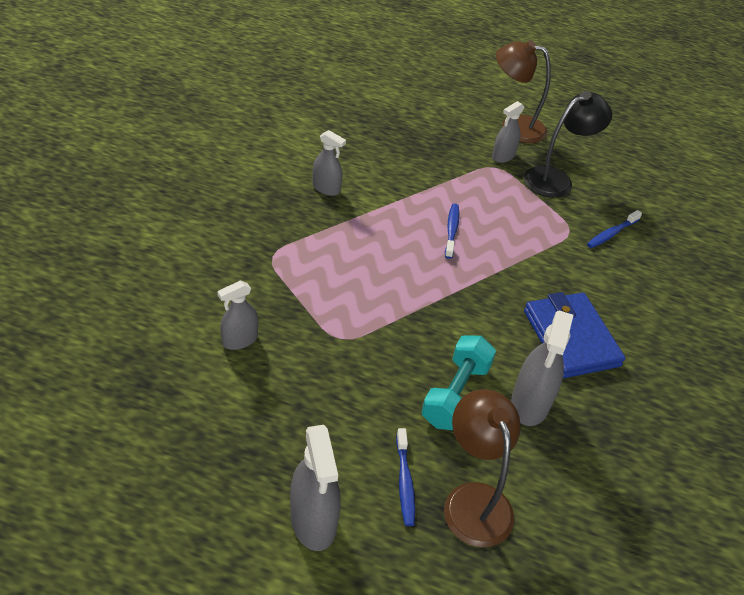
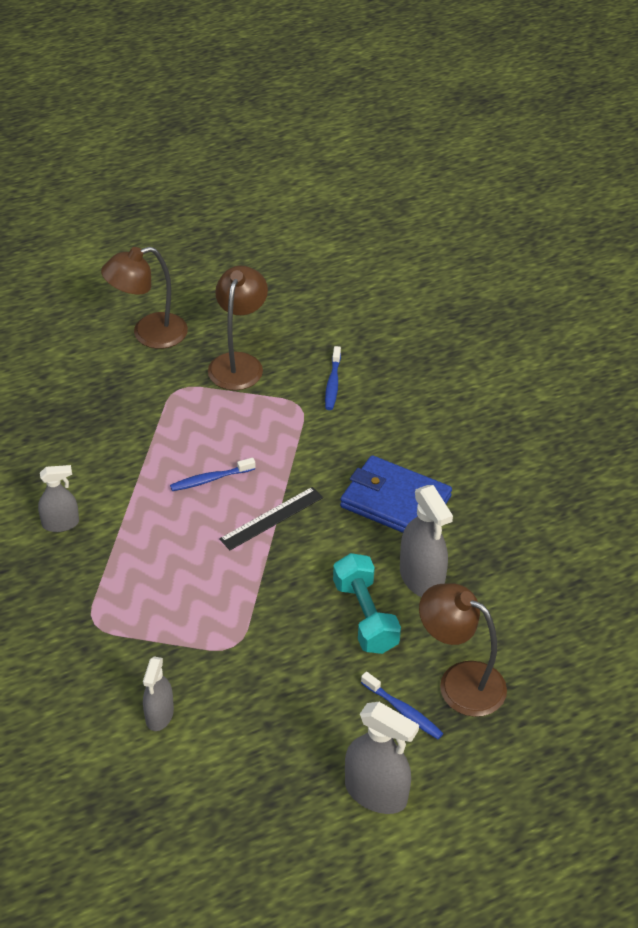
camera: 40 degrees left, 0 degrees up
blue toothbrush [445,203,459,259] -> blue toothbrush turned 75 degrees counterclockwise [170,458,255,491]
grey spray bottle [492,101,524,163] -> none
black lamp [524,91,612,198] -> brown lamp [208,266,268,390]
none -> black ruler [219,487,323,550]

